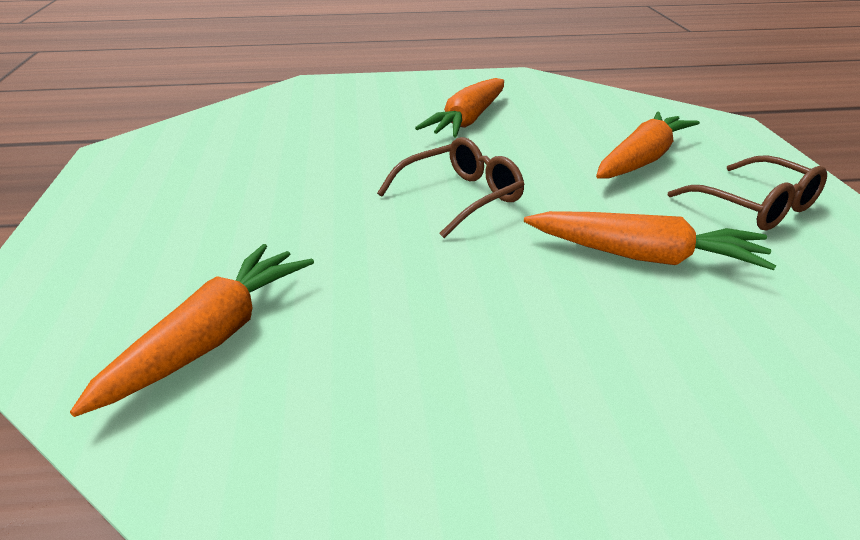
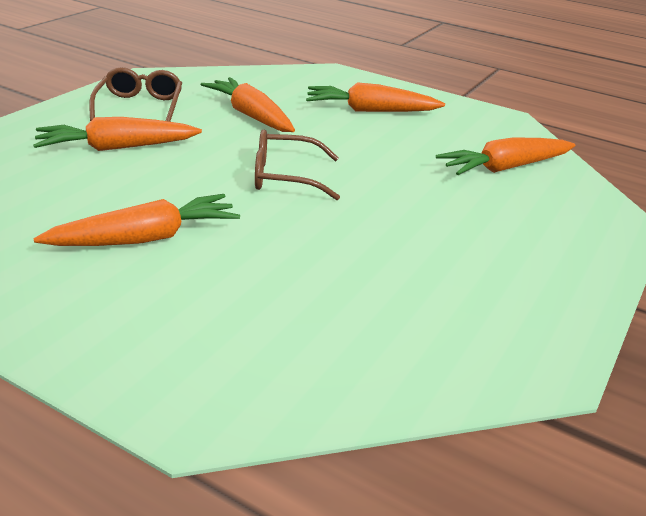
camera: 145 degrees left, 0 degrees up
none -> orange carrot [306,82,445,112]

